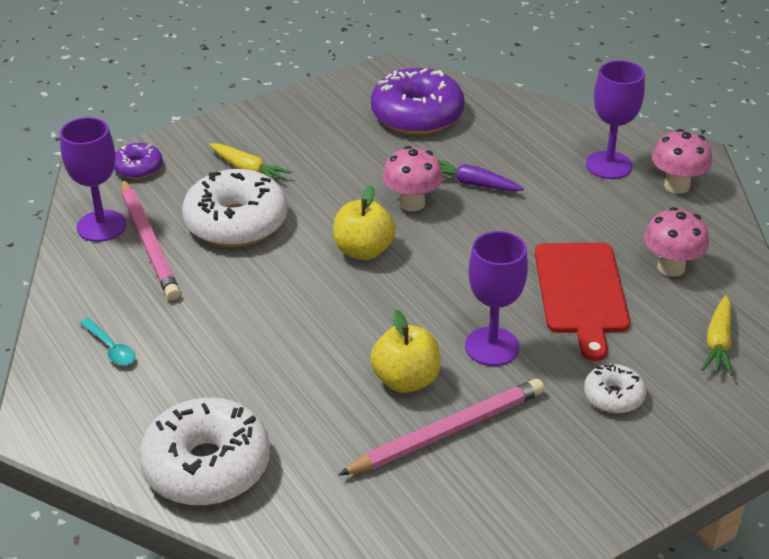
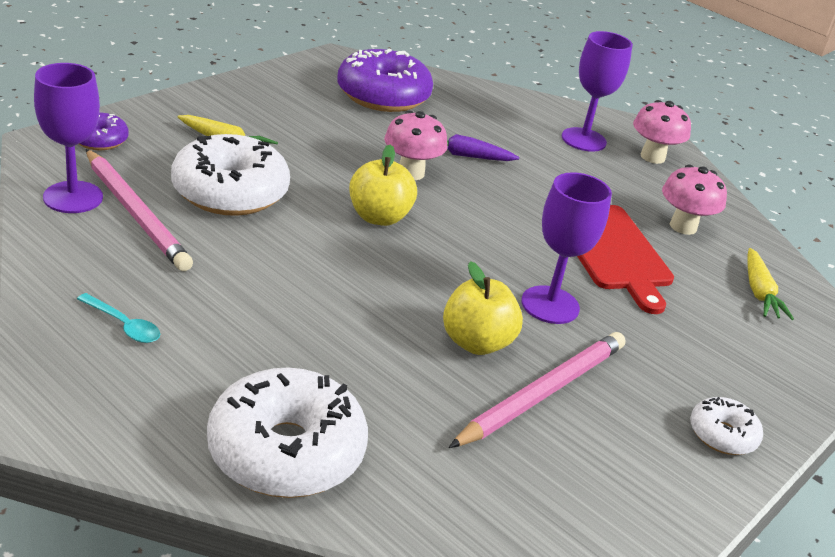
camera: 20 degrees left, 5 degrees down
white donut [584,364,646,413] -> white donut moved to [690,397,763,455]

